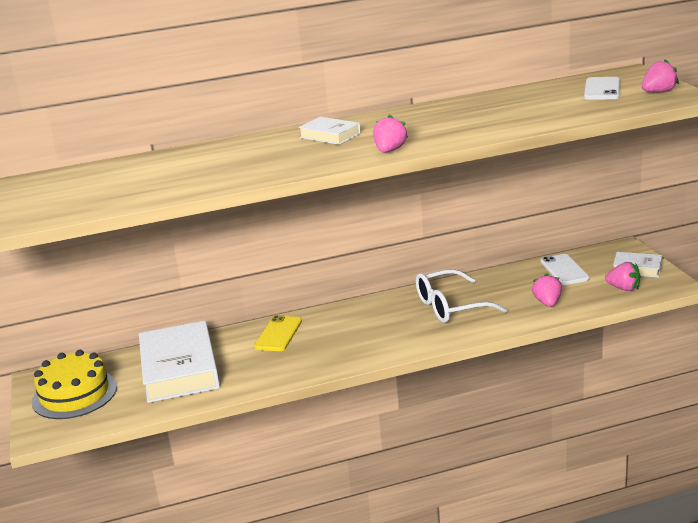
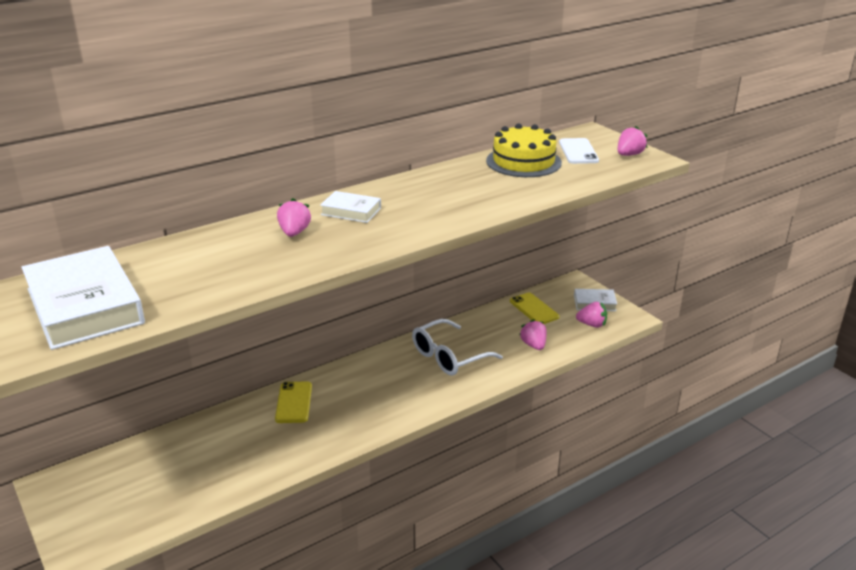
camera: 20 degrees left, 5 degrees up
yellow cake [32,350,117,419] -> yellow cake moved to [486,124,562,177]
white book [139,321,220,403] -> white book moved to [22,246,145,350]
pink strawberry [373,115,408,152] -> pink strawberry moved to [277,198,311,237]
white phone [540,254,590,285] -> yellow phone [510,293,559,324]

